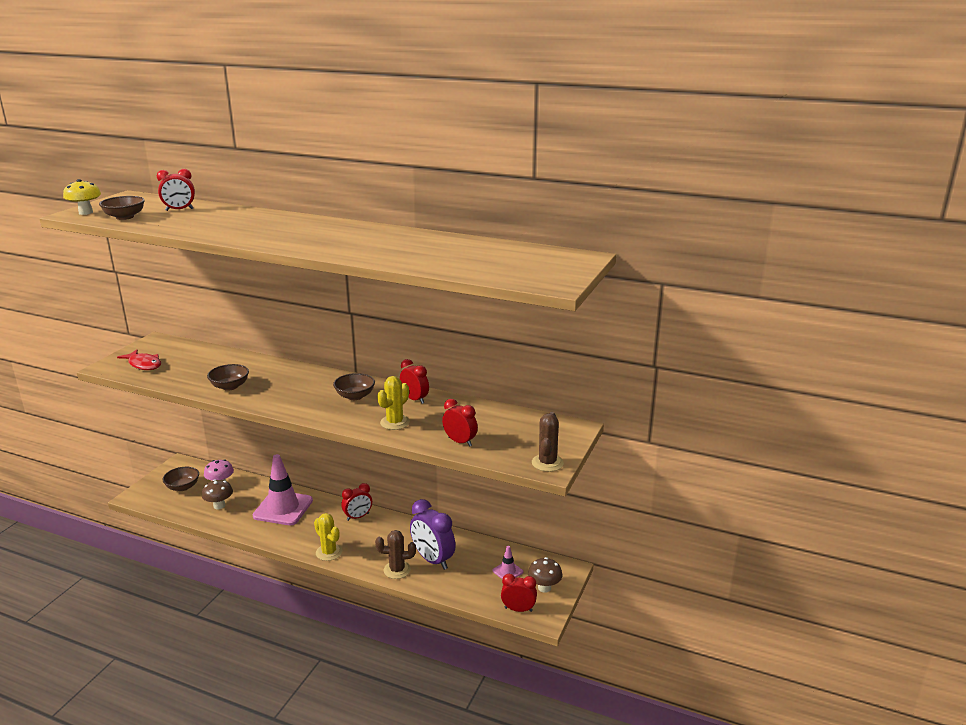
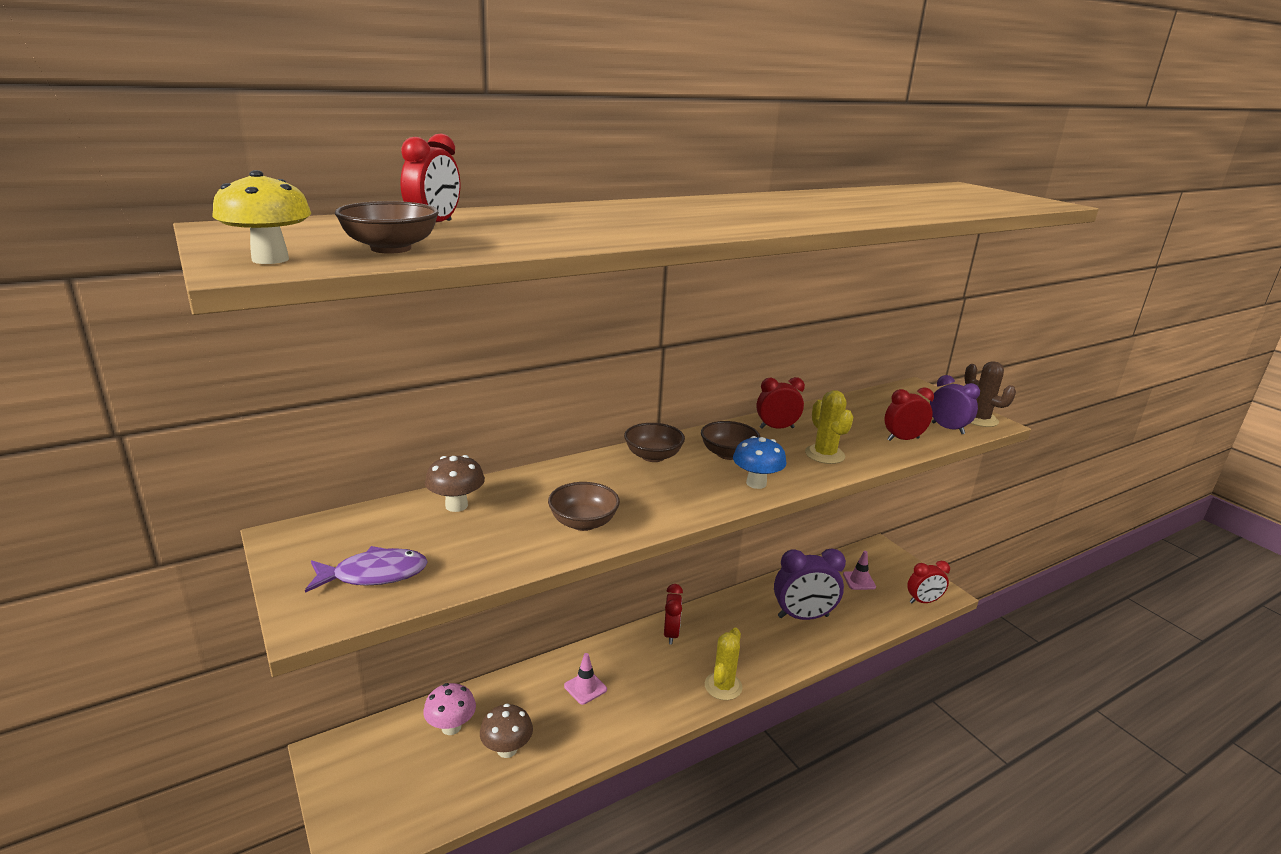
camera: 55 degrees left, 0 degrees up
red fish [117,350,161,370] -> purple fish [305,546,428,593]
brown bowl [163,467,199,491] -> brown bowl moved to [624,423,685,462]
pink traffic cone [252,454,313,525] -> pink traffic cone [564,653,607,705], size x0.45
yellow cactus [314,513,342,561] -> yellow cactus turned 60 degrees counterclockwise [705,628,742,700]
brown cactus [375,530,416,579] -> none
red clock [501,574,537,612] -> red clock turned 150 degrees counterclockwise [907,561,950,603]
brown mushroom [528,557,563,593] -> brown mushroom moved to [425,455,485,512]
none -> blue mushroom [733,436,786,489]
none -> purple clock [930,375,980,434]

